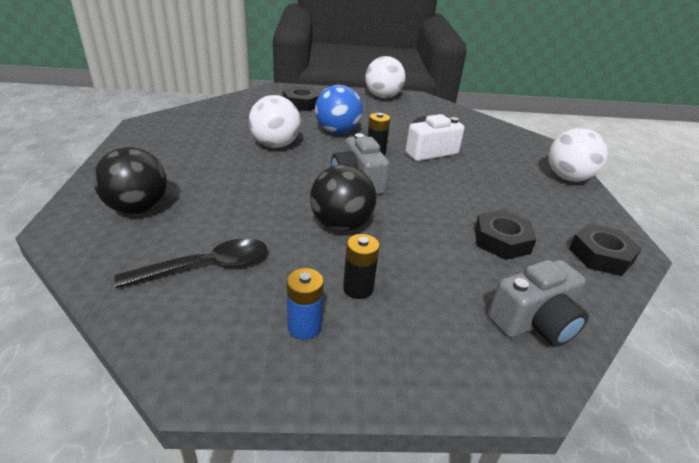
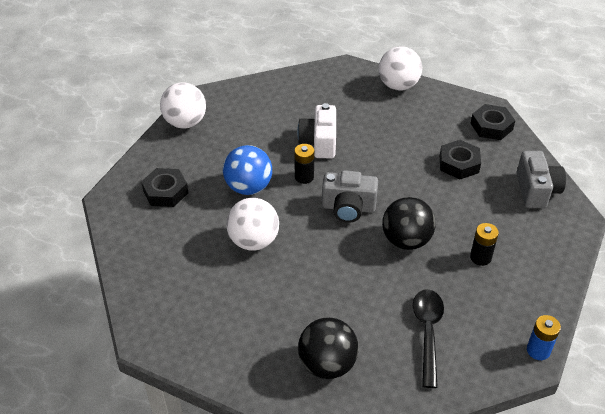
camera: 60 degrees left, 10 degrees up
blue battery [287,268,324,340] -> blue battery moved to [527,315,561,360]

